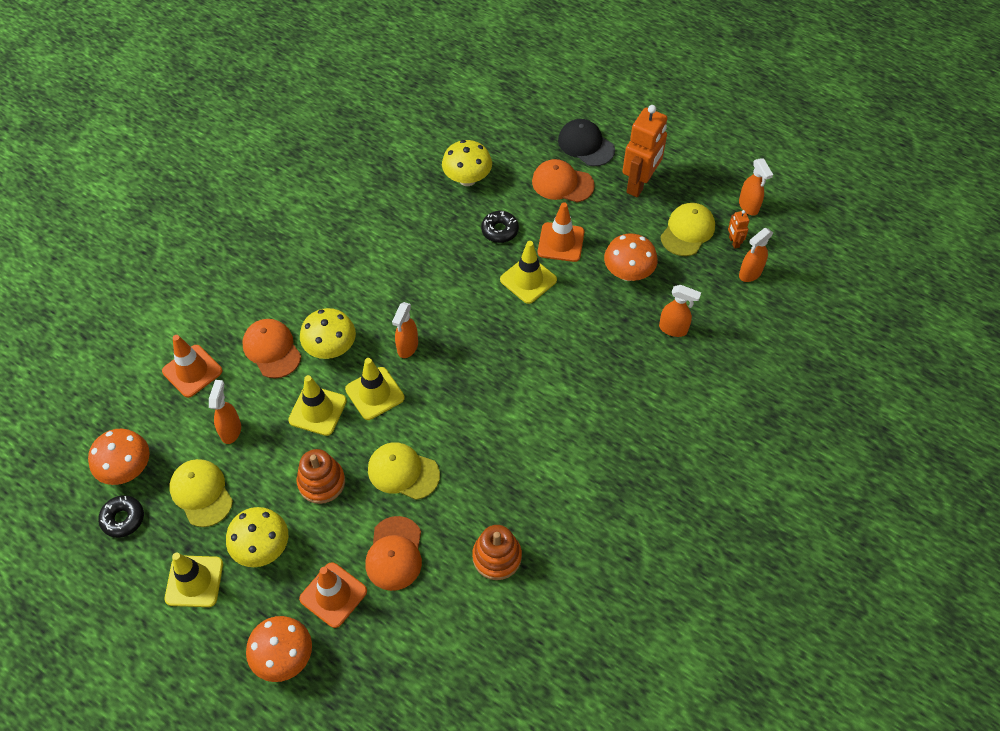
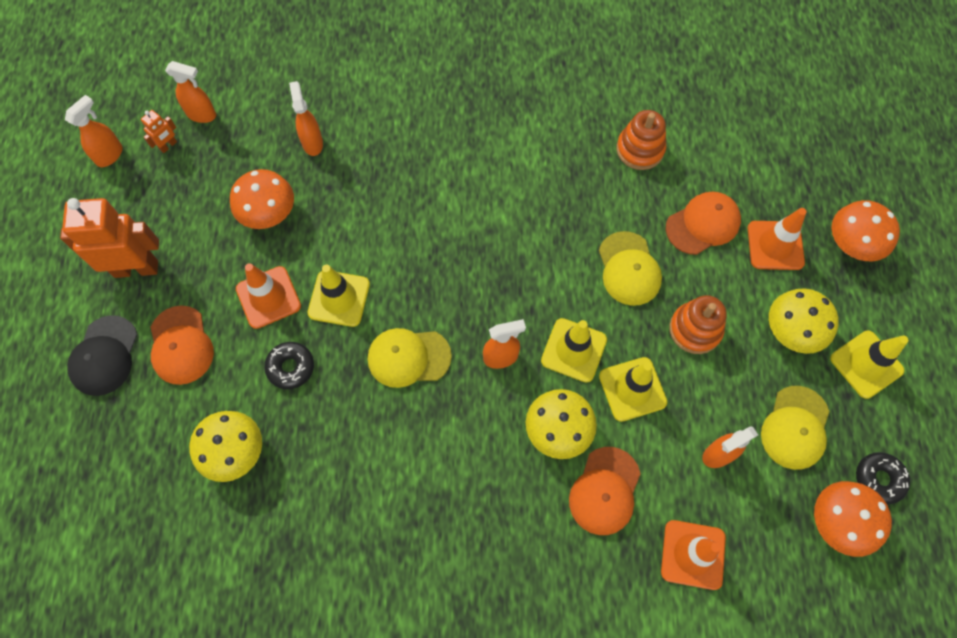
camera: 125 degrees left, 10 degrees up
yellow cap [661,203,715,256] -> yellow cap moved to [368,328,452,388]

